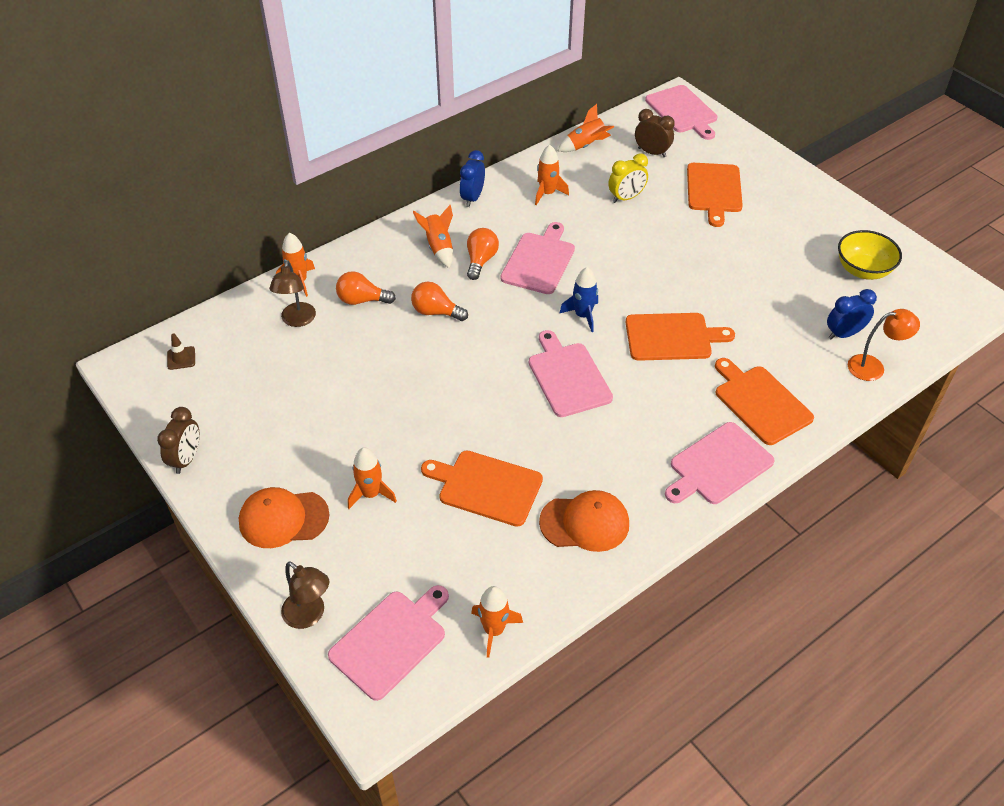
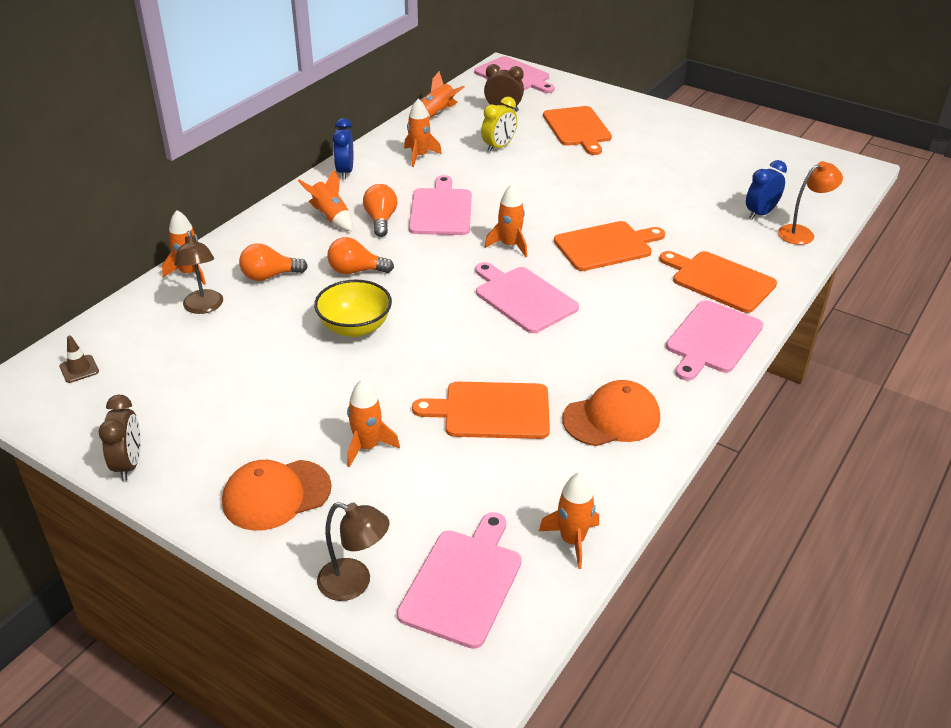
camera: 20 degrees left, 10 degrees down
blue rocket [560,267,598,332] -> orange rocket [485,184,527,257]
yellow bowl [838,230,902,280] -> yellow bowl moved to [314,280,392,337]

